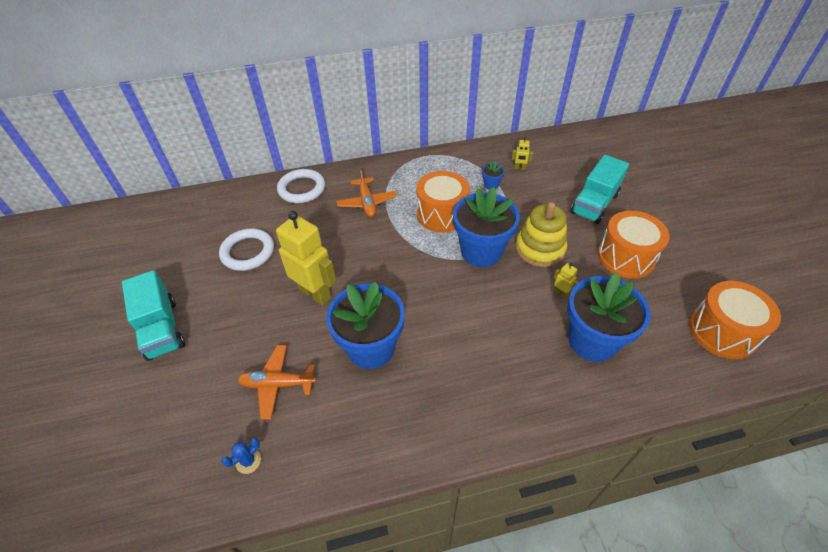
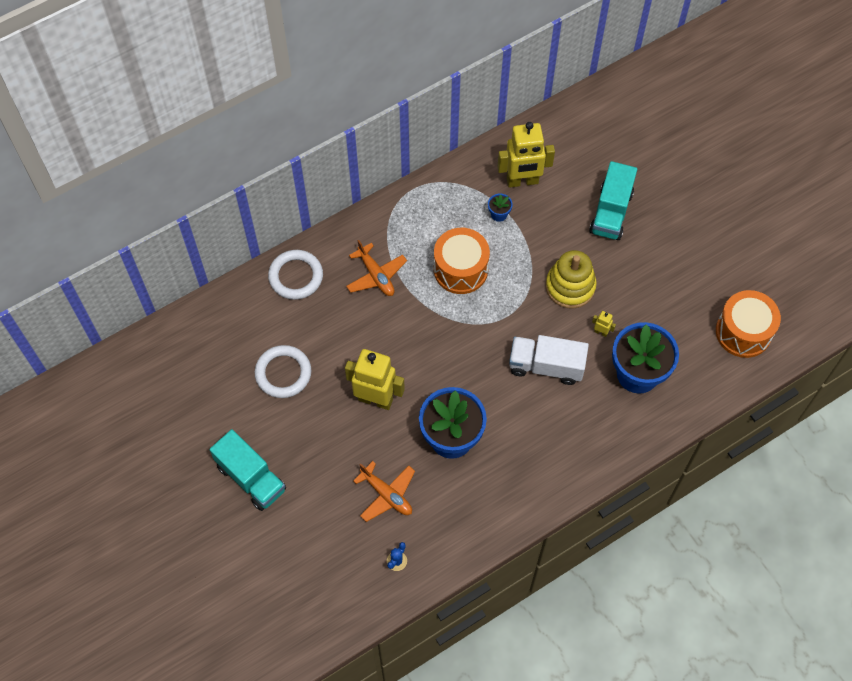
camera: 20 degrees left, 15 degrees up
orange plane [237,345,316,419] -> orange plane turned 120 degrees counterclockwise [353,461,415,522]
blue flower pot [453,187,520,267] -> none
yellow robot [512,137,533,170] -> yellow robot [497,122,555,188], size x2.44
orange drum [598,211,670,279] -> none
none -> white truck [509,335,589,385]

